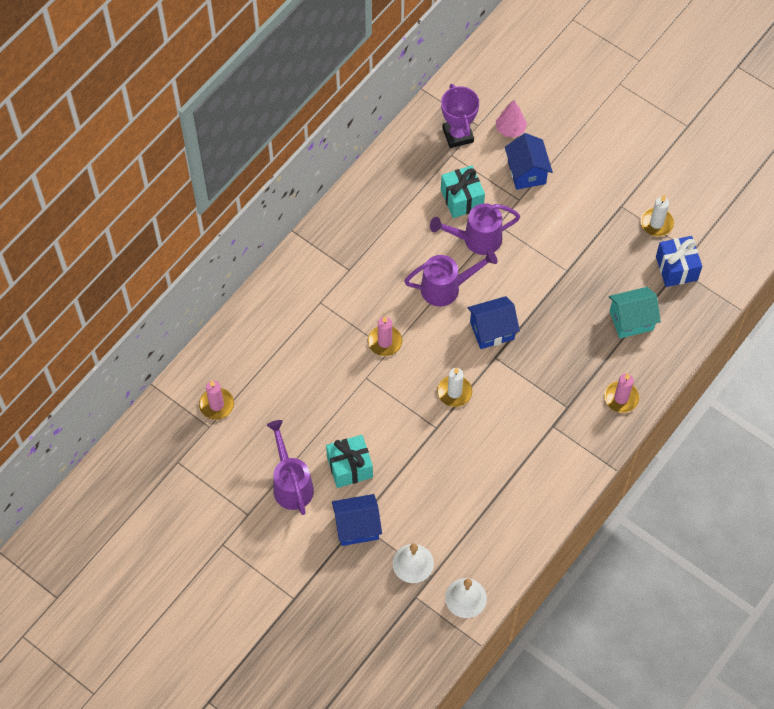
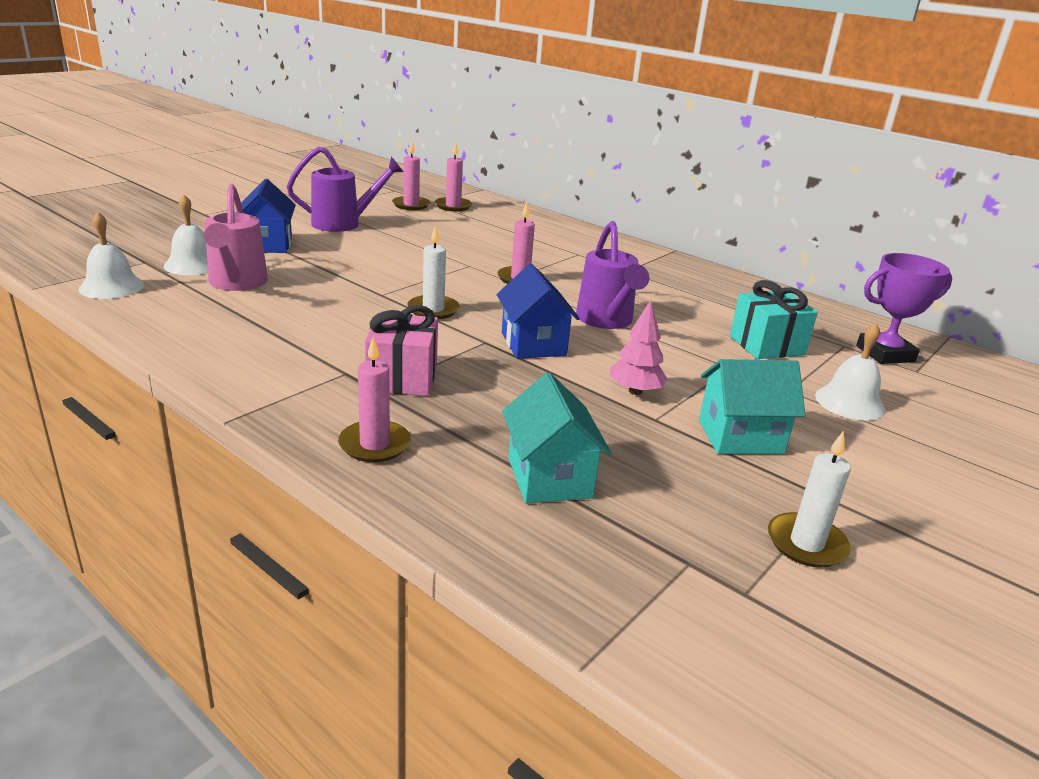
camera: 90 degrees right, 35 degrees down
turquoise gift [326,435,373,488] -> none
purple watering can [430,203,520,255] -> none
pink tree [496,100,527,137] -> pink tree moved to [610,300,668,395]
blue house [505,133,553,190] -> white bell [815,323,886,421]
blue gift [656,236,702,287] -> none
none -> pink watering can [204,184,268,291]
none -> pink gift [365,305,438,396]
none -> pink candle [392,141,430,210]
none -> turquoise house [699,359,805,454]

